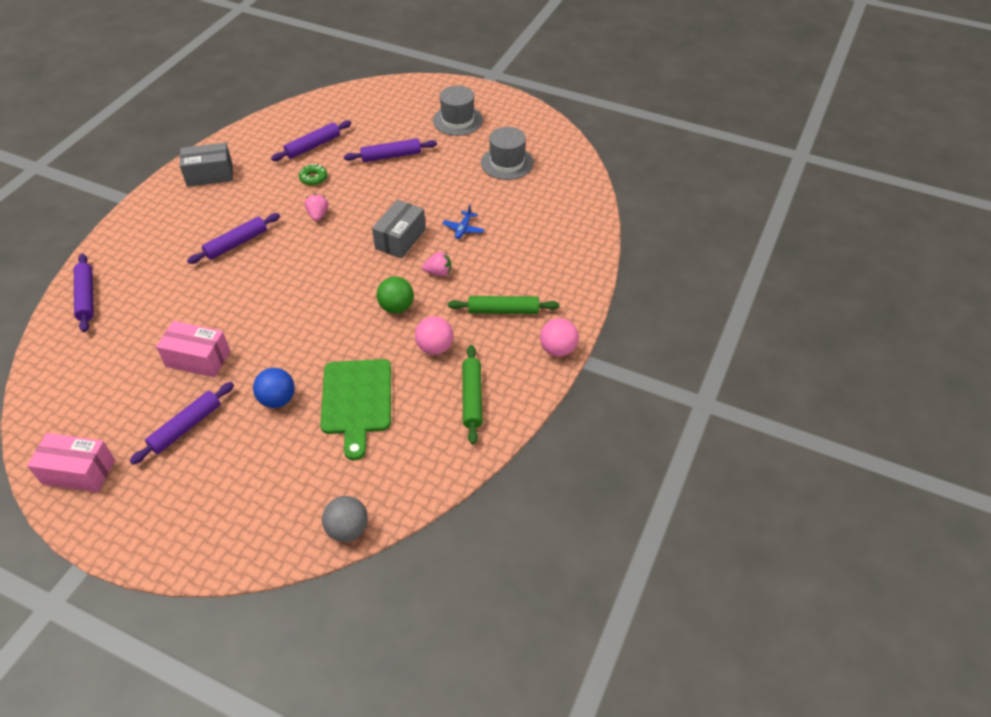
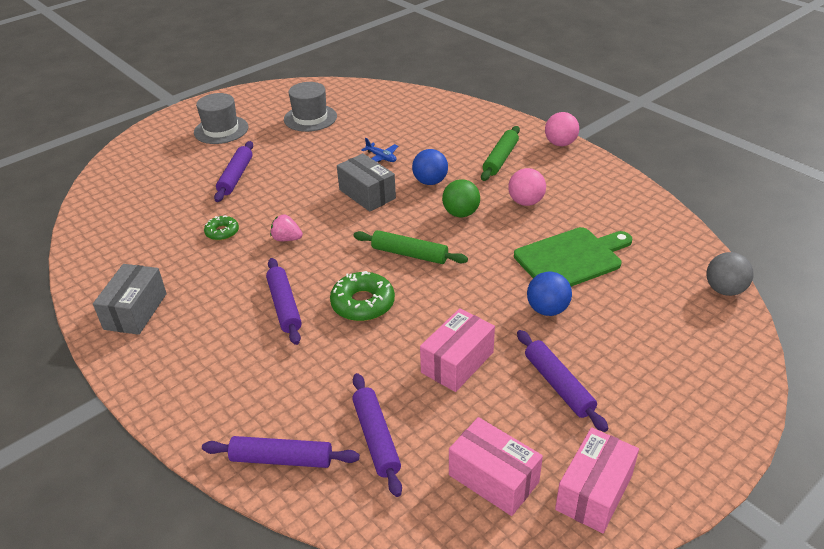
camera: 65 degrees left, 10 degrees down
purple rolling pin [271,120,351,161] -> purple rolling pin moved to [352,373,402,497]
green cutting board [320,359,391,460] -> green cutting board turned 45 degrees counterclockwise [514,227,632,287]
pink strawberry [422,252,451,277] -> blue ball [412,149,448,185]
green rolling pin [462,345,482,444] -> green rolling pin moved to [353,230,468,264]
none -> green donut [330,271,395,321]
none -> pink box [449,417,543,516]

